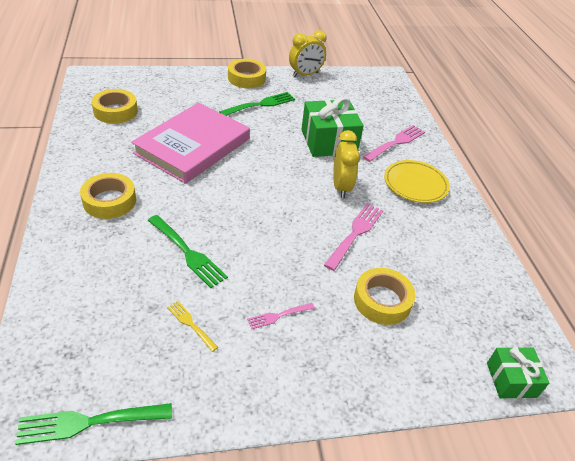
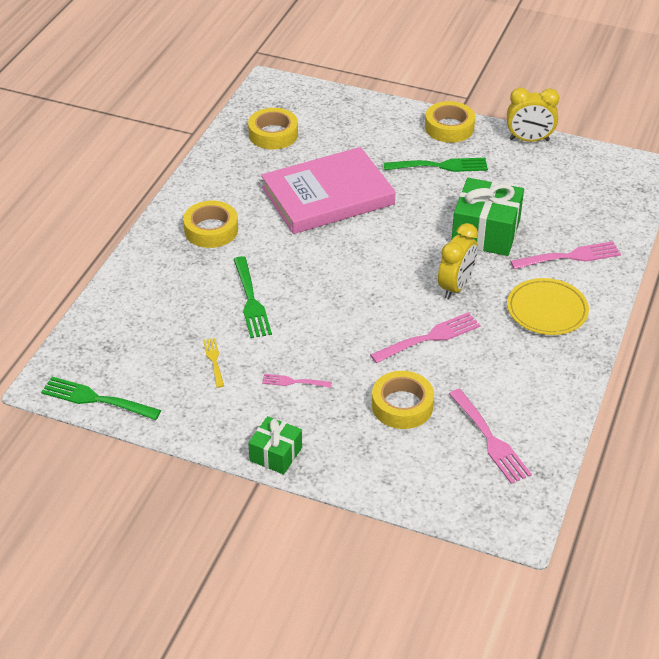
camera: 35 degrees right, 0 degrees up
green gift [487,347,549,399] -> green gift moved to [248,416,302,474]
none -> pink fork [449,389,532,484]

